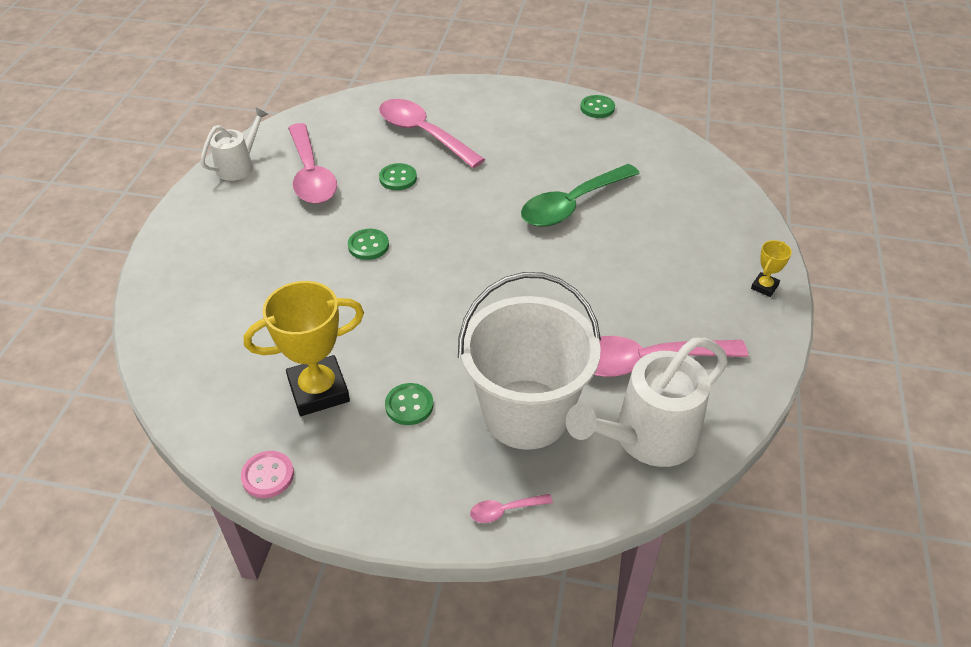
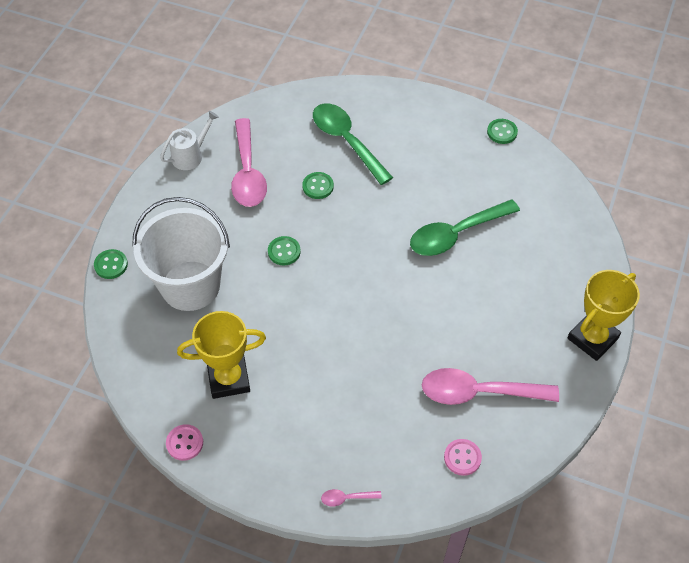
camera: 10 degrees right, 10 degrees up
pink spoon [379,99,485,168] -> green spoon [313,103,393,185]
green button [385,383,433,425] -> green button moved to [94,249,128,279]
white bucket [458,272,601,450] -> white bucket moved to [132,197,230,311]
white watering can [566,338,728,467] -> pink button [444,439,482,476]
yellow trophy [751,240,792,297] -> yellow trophy [568,270,640,361], size x2.17

